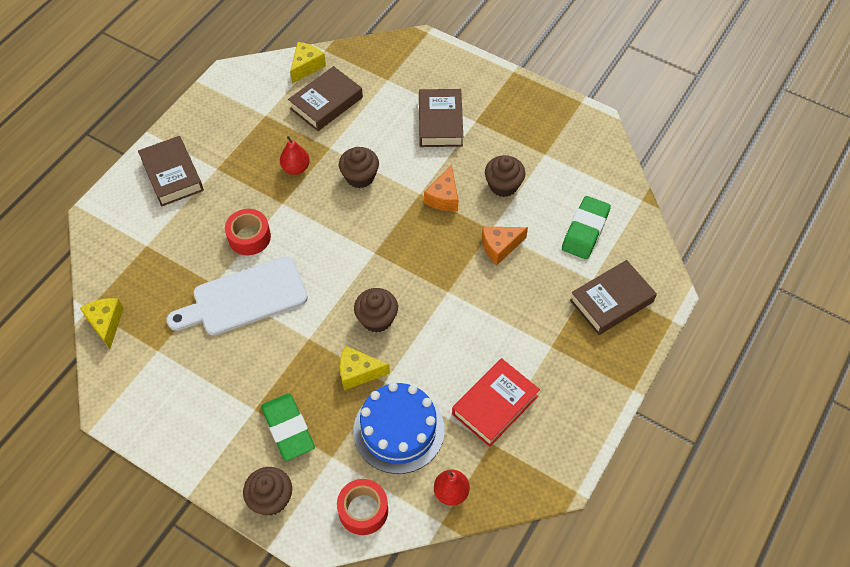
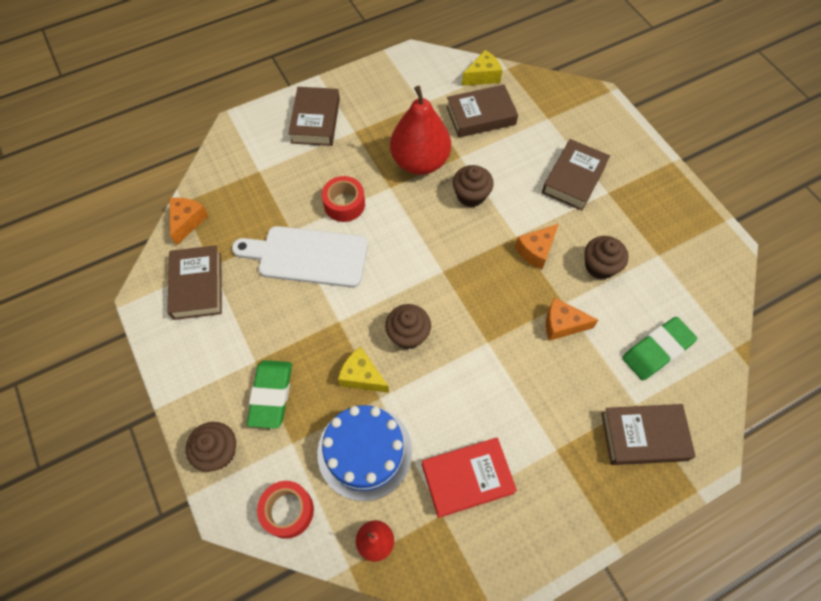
camera: 30 degrees right, 5 degrees up
yellow cheese [80,298,124,349] -> orange cheese [169,198,208,246]
red pear [280,136,310,175] -> red pear [390,86,451,175], size x2.06
none -> brown book [167,245,222,320]

